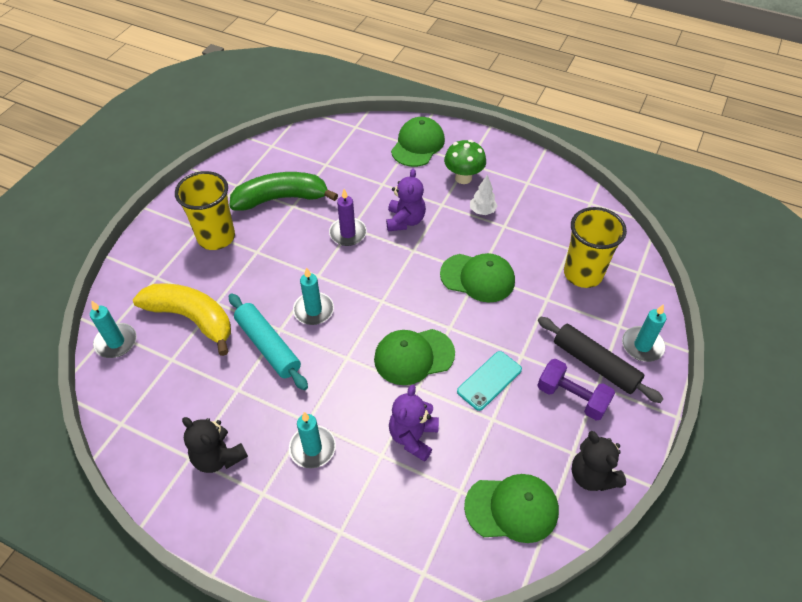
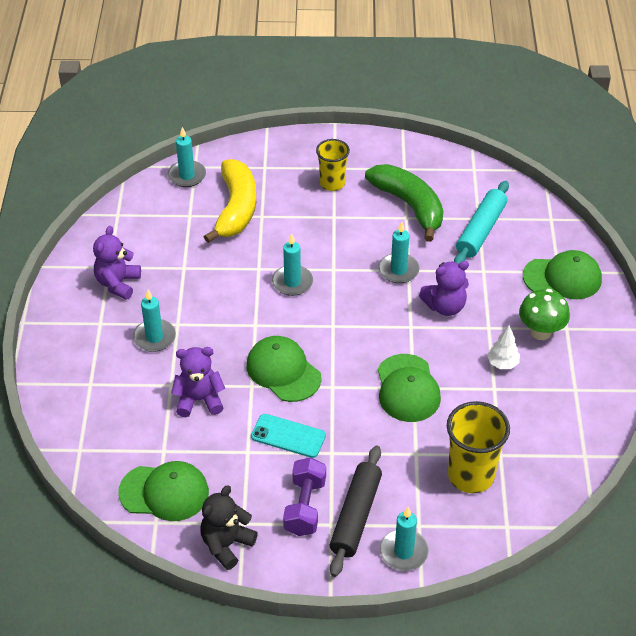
camera: 65 degrees right, 5 degrees down
yellow cup [175,171,235,250] -> yellow cup [316,139,350,191], size x0.66
black teddy bear [182,417,248,473] -> purple teddy bear [93,226,141,300]
turquoise rolling pin [229,294,308,390] -> turquoise rolling pin moved to [454,181,509,264]
purple candle [329,189,367,246] -> turquoise candle [378,222,419,283]
green cap [464,474,559,543] -> green cap turned 60 degrees counterclockwise [118,461,209,521]

